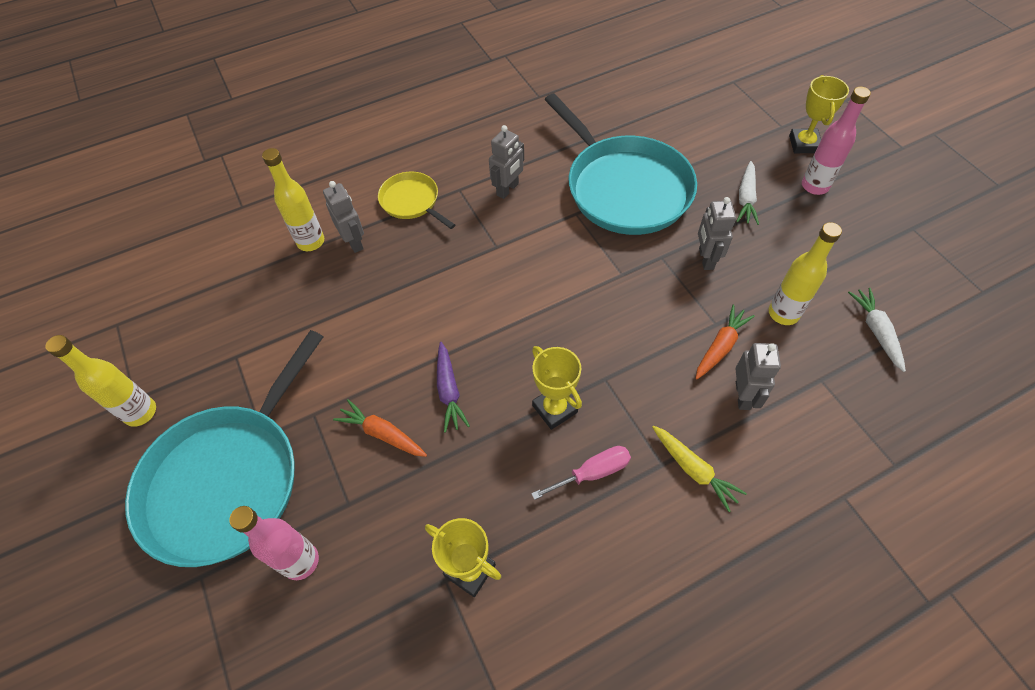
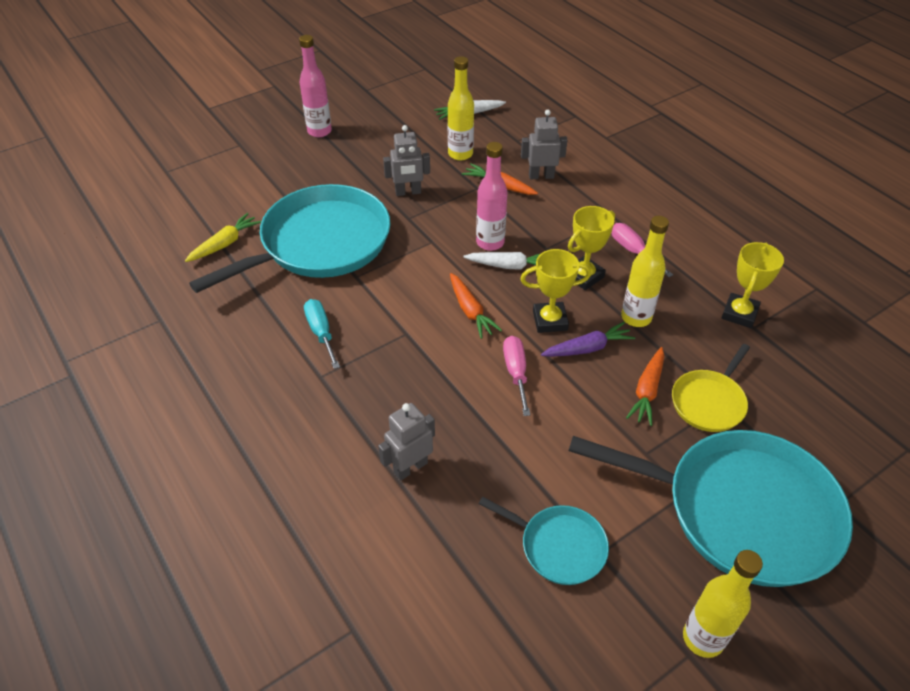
camera: 100 degrees left, 10 degrees down
pink bottle [229,506,319,580] -> pink bottle moved to [476,142,508,251]
yellow bottle [262,148,324,251] -> yellow bottle moved to [621,216,669,327]
yellow pan [378,172,455,229] -> yellow pan moved to [672,344,750,432]
grey robot [489,125,524,199] -> turquoise screwdriver [304,299,340,369]
yellow carrot [652,426,747,512] -> yellow carrot moved to [185,213,261,262]
white carrot [736,161,759,225] -> white carrot moved to [463,252,540,270]
yellow trophy [789,75,849,153] -> yellow trophy moved to [520,249,591,333]
none -> orange carrot [450,273,502,339]
none -> turquoise pan [479,497,609,585]
none -> pink screwdriver [503,336,530,416]

